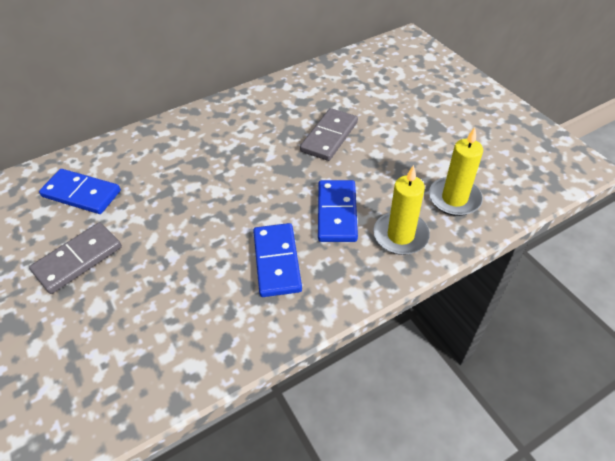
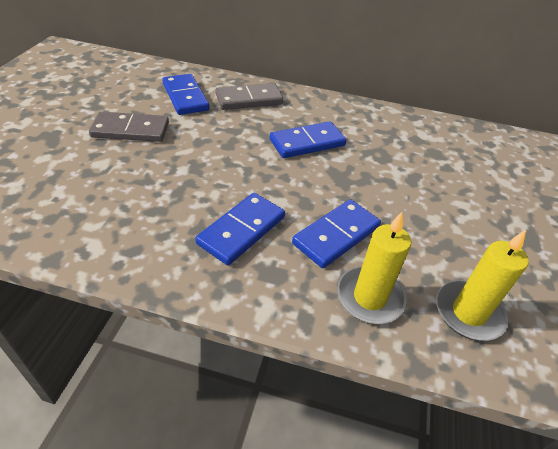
camera: 40 degrees right, 5 degrees down
grey domino [300,108,358,161] -> grey domino moved to [215,83,283,110]
none -> blue domino [270,121,347,158]

